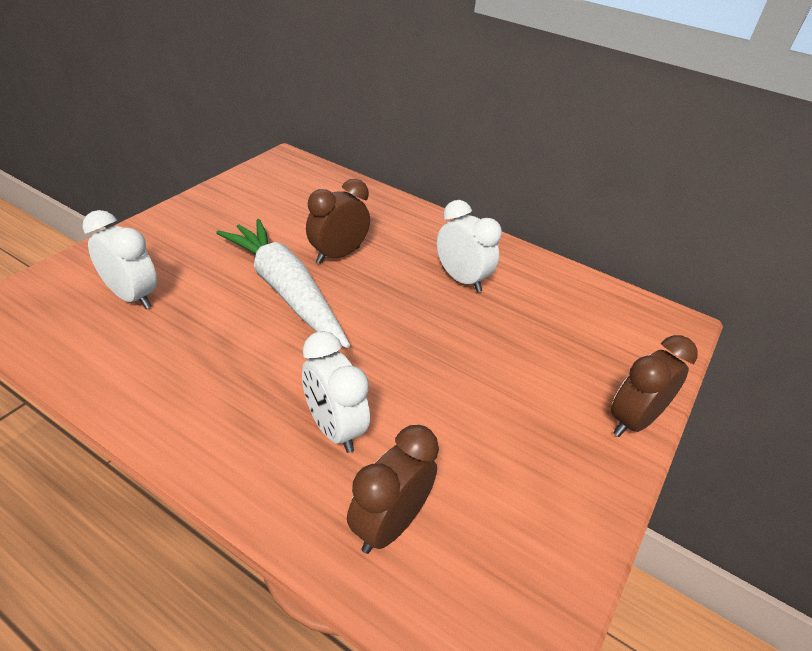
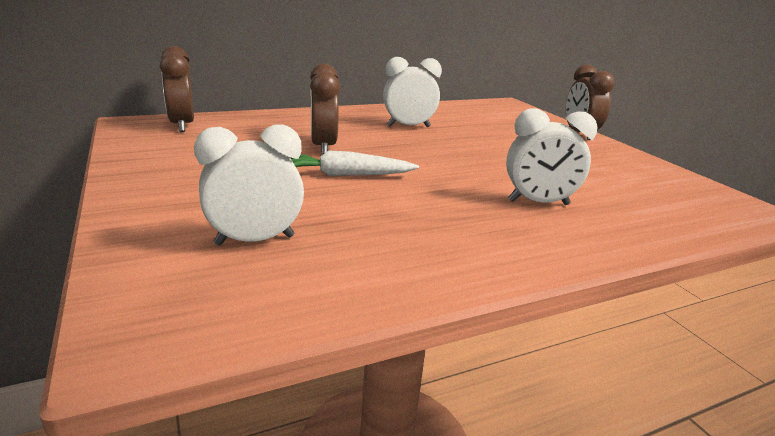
camera: 55 degrees left, 15 degrees down
white carrot [216,219,350,348] -> white carrot [289,150,419,176], size x0.59
brown clock [347,425,439,554] -> brown clock moved to [160,46,194,132]

